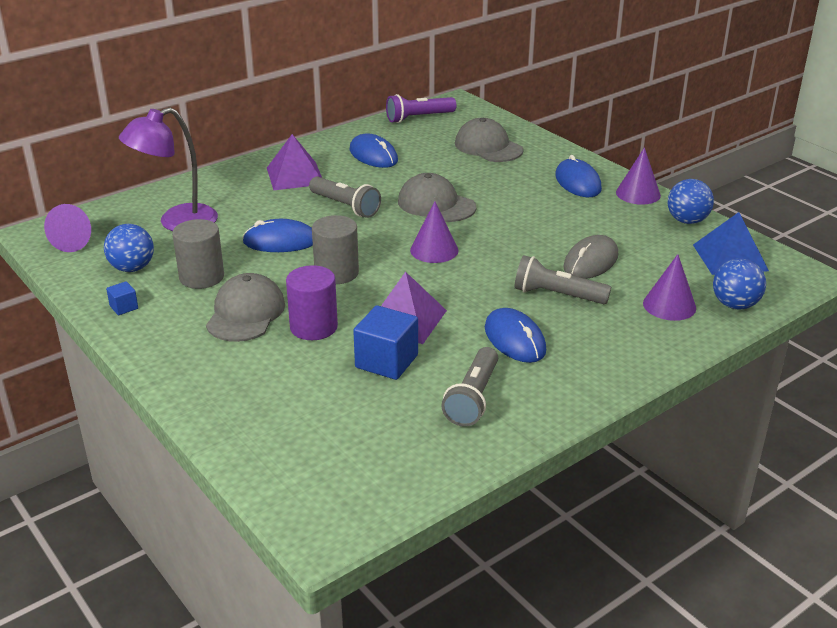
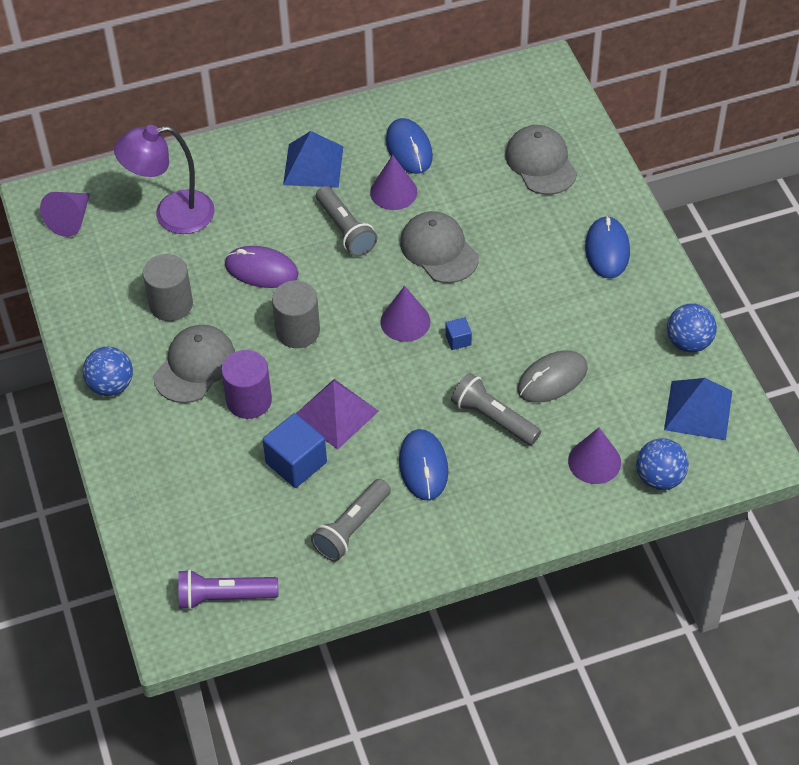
camera: 20 degrees right, 20 degrees up
blue ball [104,224,154,272] -> blue ball moved to [83,347,133,396]
blue cube [106,281,138,315] -> blue cube moved to [445,317,472,350]
blue mouse [242,219,313,252] -> purple mouse [225,246,299,288]
purple pyramid [267,134,322,190] -> blue pyramid [283,131,343,188]
purple flashlight [386,94,456,123] -> purple flashlight moved to [178,569,278,610]
purple cone [616,147,661,205] -> purple cone moved to [370,155,417,210]

